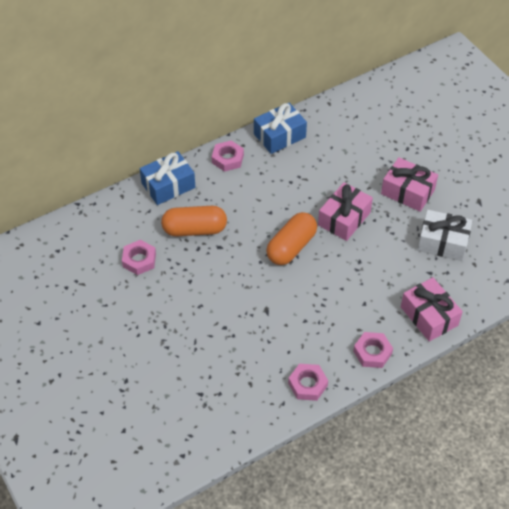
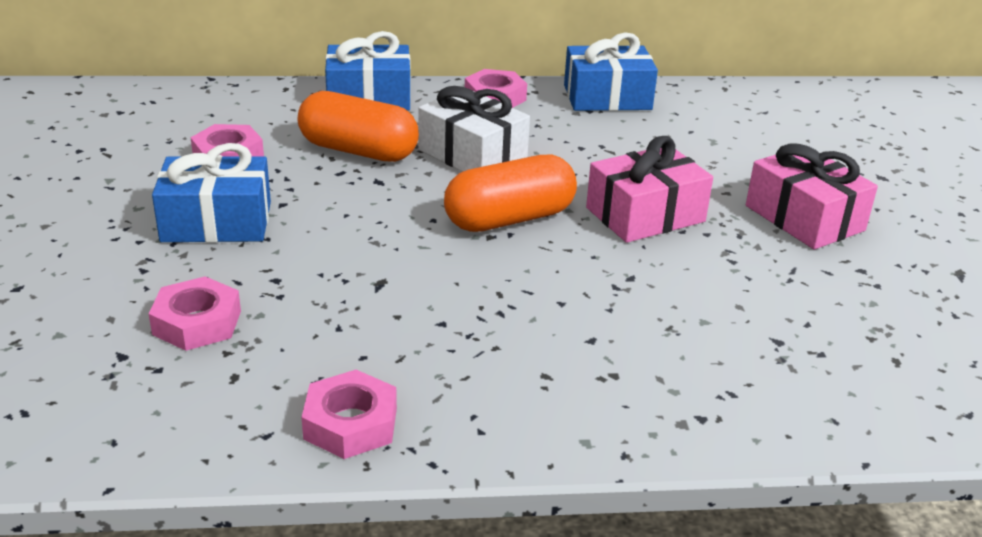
camera: 25 degrees right, 20 degrees down
pink nut [353,332,393,368] -> pink nut moved to [149,276,241,351]
pink gift [401,277,463,342] -> none
white gift [417,210,473,261] -> white gift moved to [418,86,530,172]
none -> blue gift [152,143,271,243]

